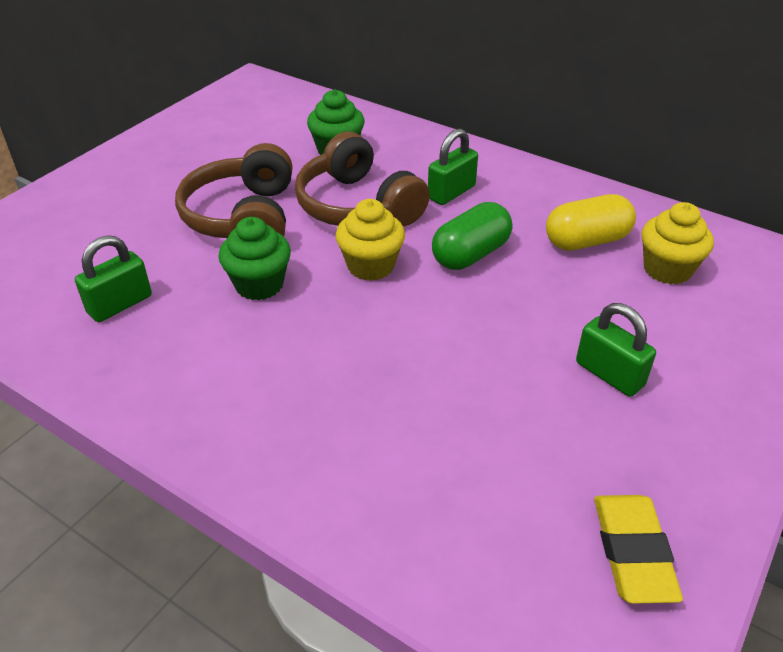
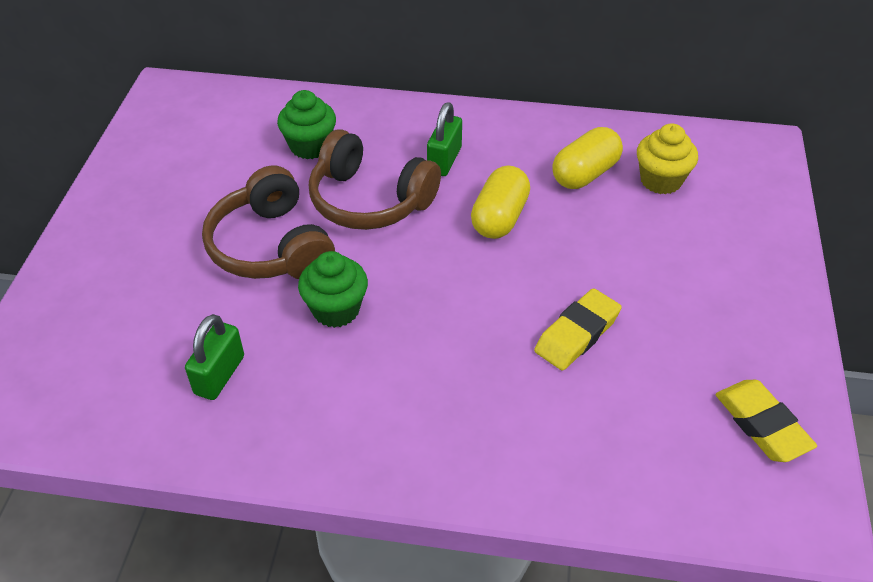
camera: 25 degrees left, 5 degrees up
yellow cupcake [336,199,405,281] -> none
green capsule [432,202,512,270] -> yellow capsule [471,166,530,239]
green padlock [576,303,656,397] -> none
none -> yellow eraser [534,288,622,371]

